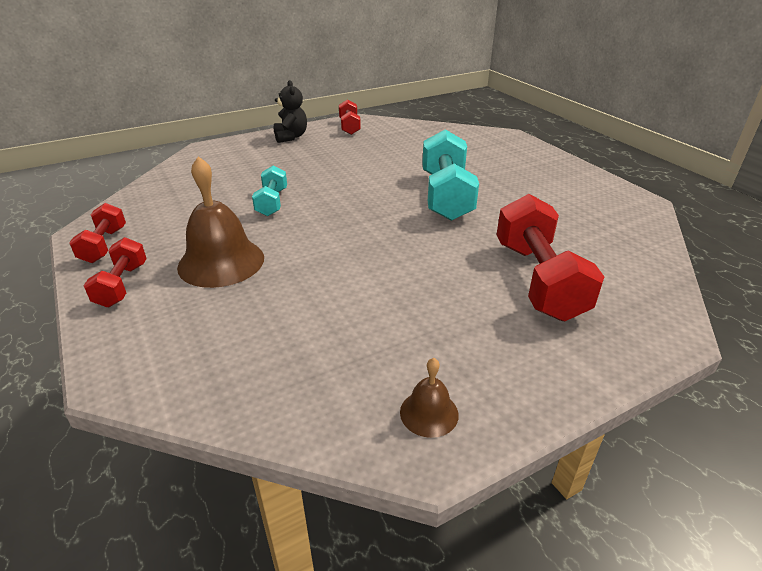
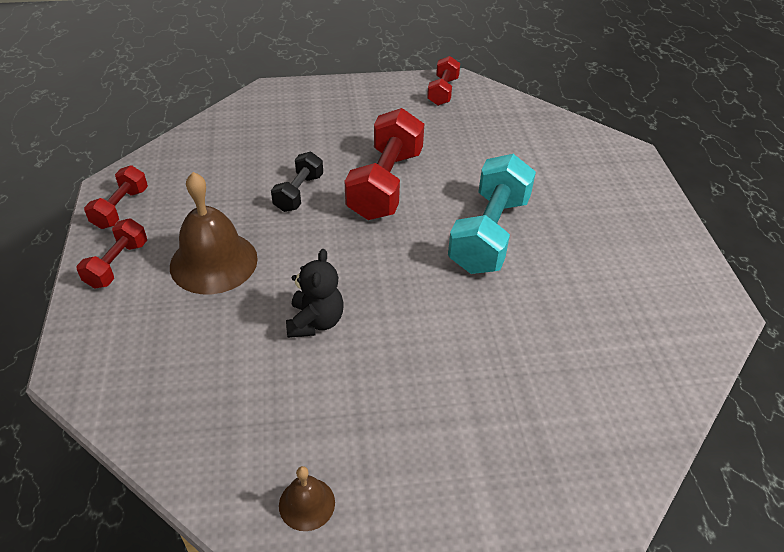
camera: 20 degrees right, 10 degrees up
turquoise dumbbell [252,166,287,216] -> black dumbbell [271,152,323,212]
black teddy bear [274,80,307,143] -> black teddy bear moved to [286,249,344,338]
red dumbbell [497,194,604,321] -> red dumbbell moved to [345,108,424,220]

